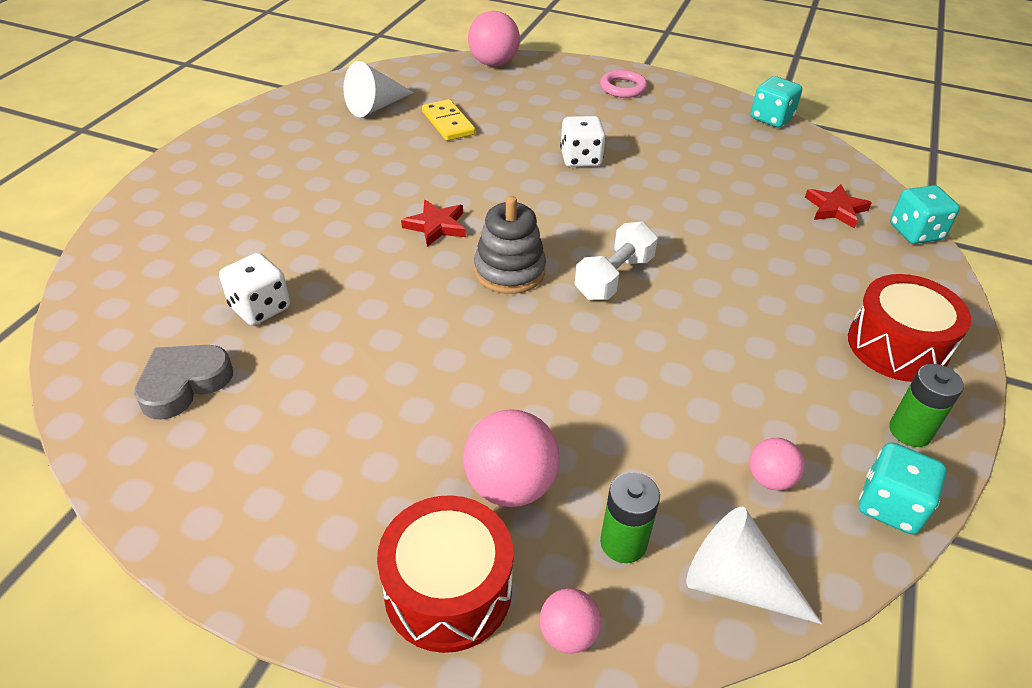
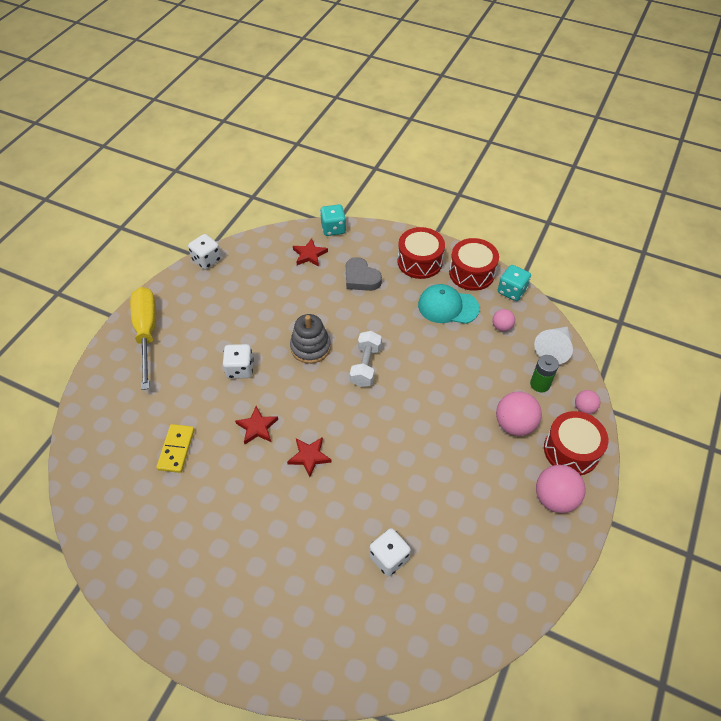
camera: 85 degrees left, 10 degrees up
grey heart [134,345,233,420] -> grey heart moved to [346,257,382,291]
white cone [343,61,414,117] -> none
yellow domino [422,99,476,141] -> yellow domino turned 60 degrees counterclockwise [156,424,195,473]
pink ball [468,11,520,66] -> pink ball moved to [536,465,585,513]
grey stacking toy [474,196,546,294] -> grey stacking toy moved to [290,314,331,364]
white dumbbell [575,221,658,300] -> white dumbbell turned 60 degrees clockwise [350,331,382,387]
pink ring [600,70,648,98] -> yellow screwdriver [130,287,156,390]
turquoise dice [751,76,802,128] -> white dice [188,234,222,270]
green battery [889,364,964,447] -> red drum [449,238,499,291]
none -> red star [235,406,278,444]
none -> turquoise cap [418,284,480,324]

